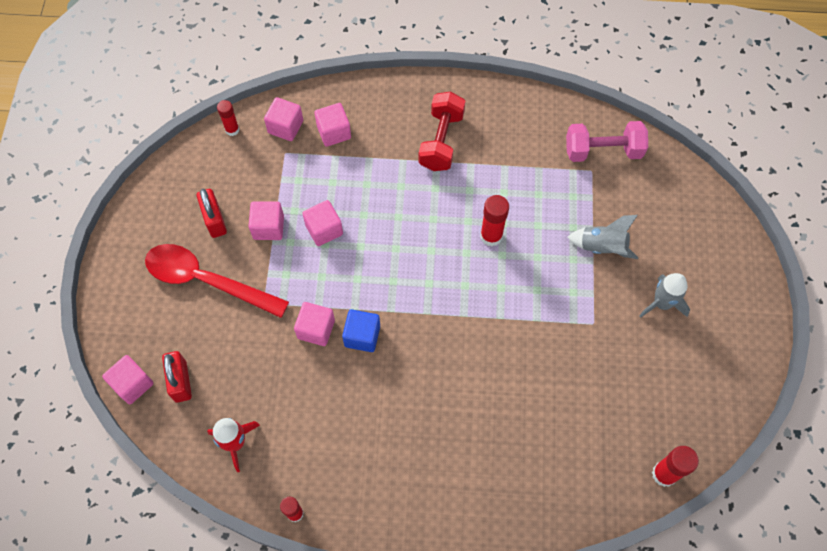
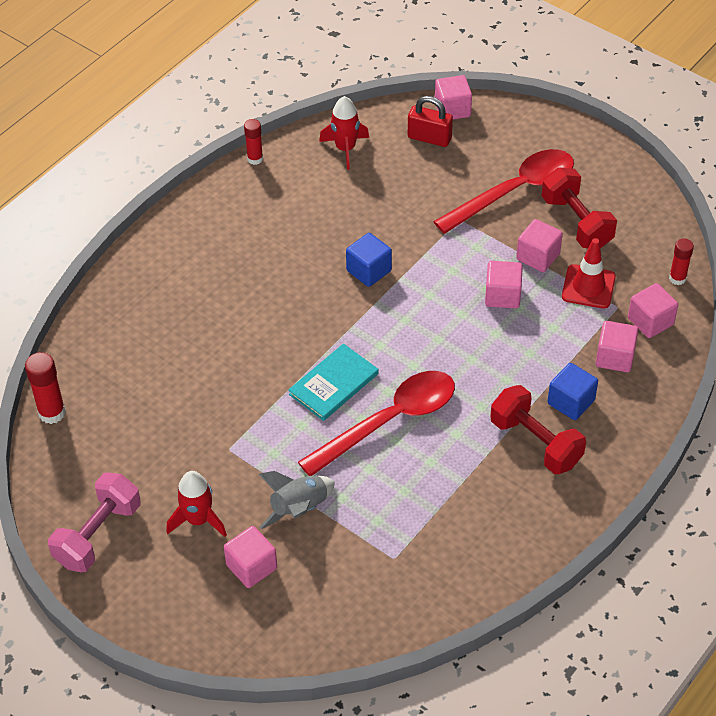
camera: 125 degrees right, 15 degrees down
red padlock [197,189,227,238] -> red dumbbell [542,167,617,249]
pink cube [294,302,335,346] -> pink cube moved to [224,526,277,588]
red glue stick [480,195,509,247] -> red spoon [298,371,455,476]
pink dumbbell [566,121,648,162] -> pink dumbbell moved to [48,472,141,572]
grey rocket [639,273,691,318] -> red rocket [166,471,227,537]
none -> turquoise book [289,344,379,421]
none -> blue cube [547,363,598,420]
none -> red traffic cone [562,238,616,309]

